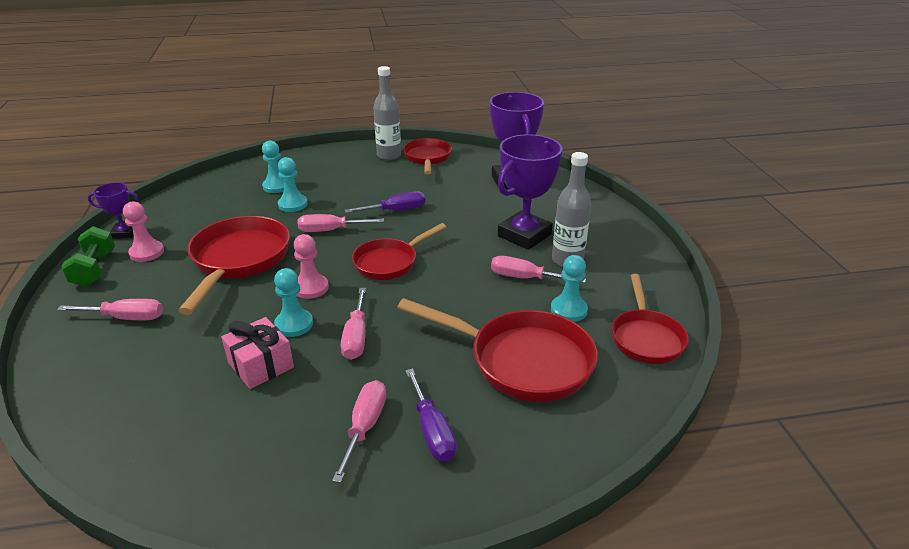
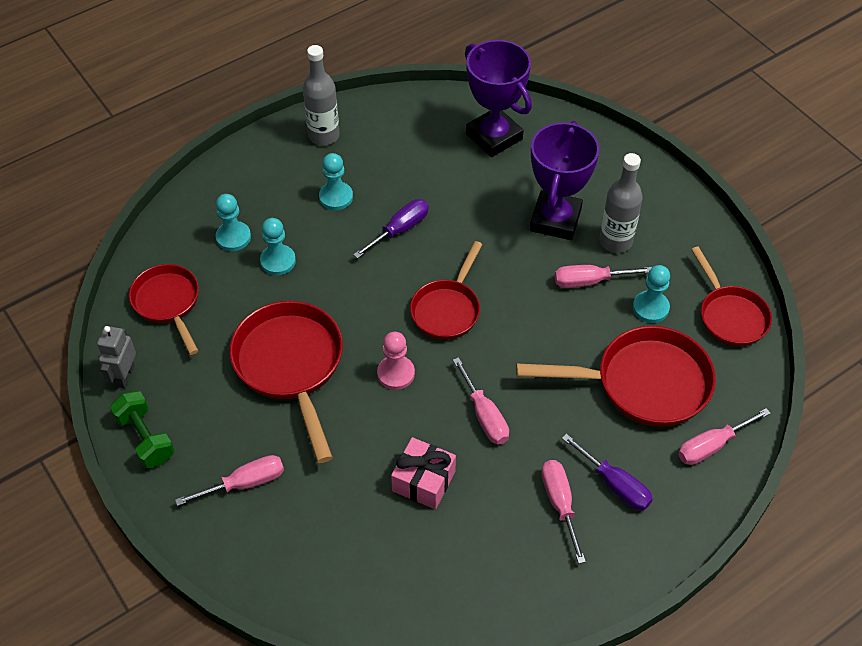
camera: 25 degrees left, 20 degrees up
purple trophy [88,182,139,239] -> grey robot [97,326,136,388]
pink pawn [123,202,164,262] -> none
turquoise pawn [274,268,313,337] -> turquoise pawn moved to [319,153,353,210]
pink screwdriver [298,214,384,232] -> pink screwdriver moved to [678,408,771,465]
red pan [403,138,452,175] -> red pan moved to [129,264,199,355]

